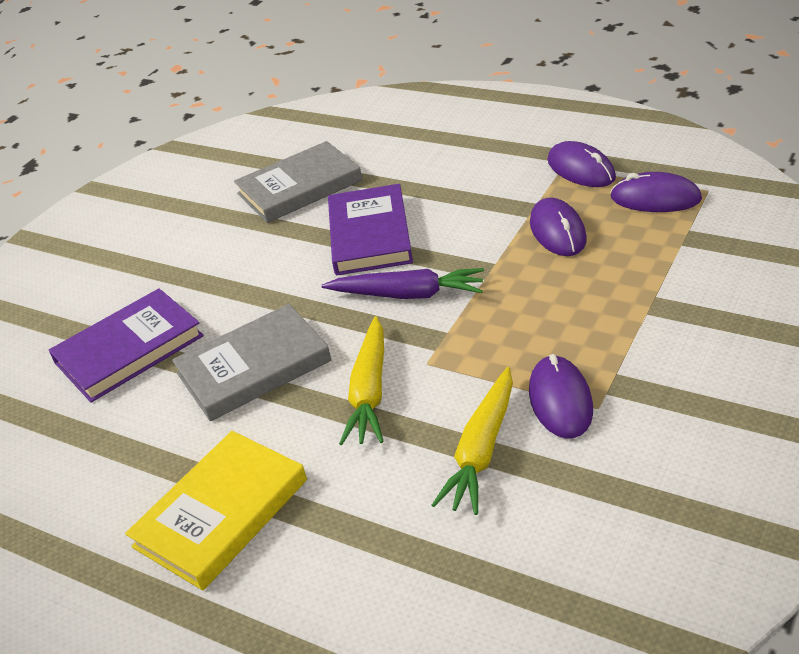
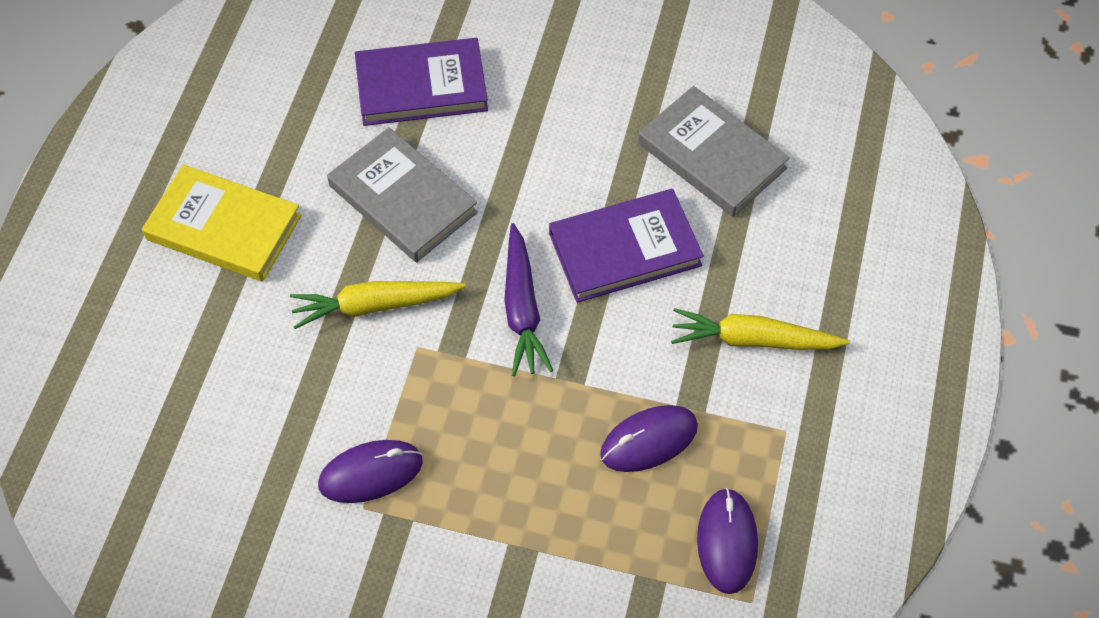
camera: 70 degrees right, 20 degrees up
purple book [49,288,204,403] -> purple book turned 45 degrees counterclockwise [355,38,488,126]
yellow carrot [432,367,513,515] -> yellow carrot moved to [671,308,850,350]
purple mouse [547,141,616,187] -> none

